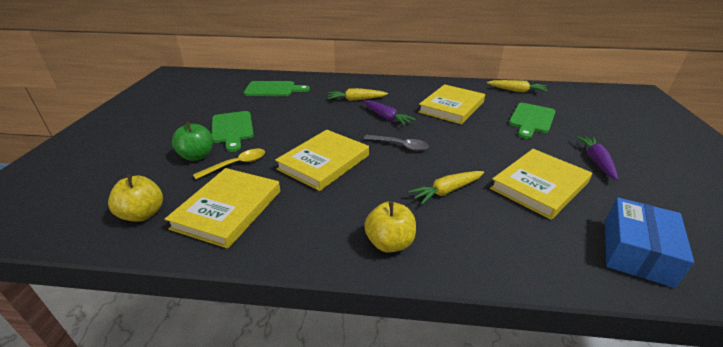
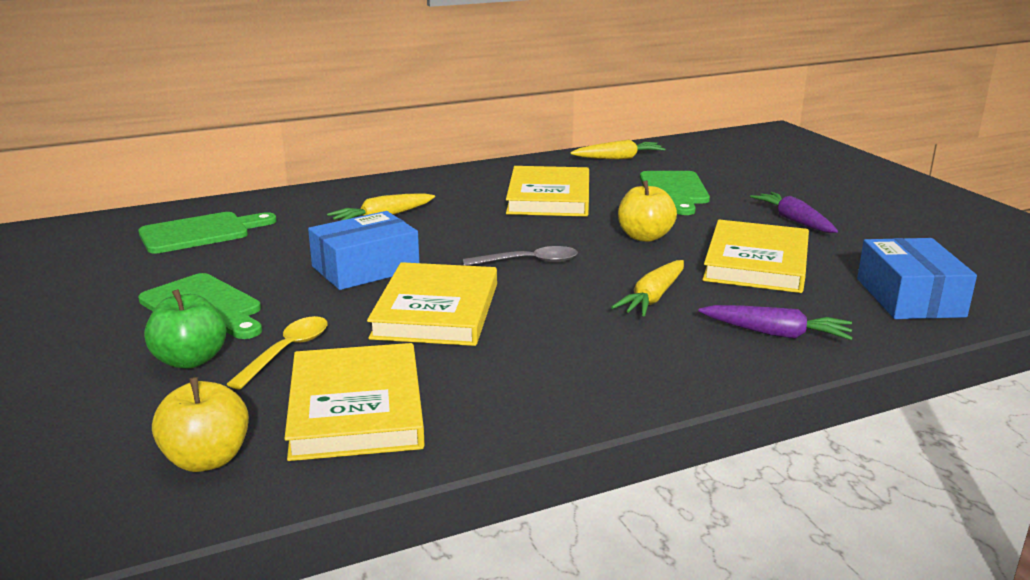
camera: 30 degrees left, 10 degrees down
purple carrot [363,100,416,126] -> purple carrot moved to [698,305,853,340]
yellow apple [364,201,416,252] -> yellow apple moved to [618,180,677,242]
none -> blue box [308,211,419,290]

